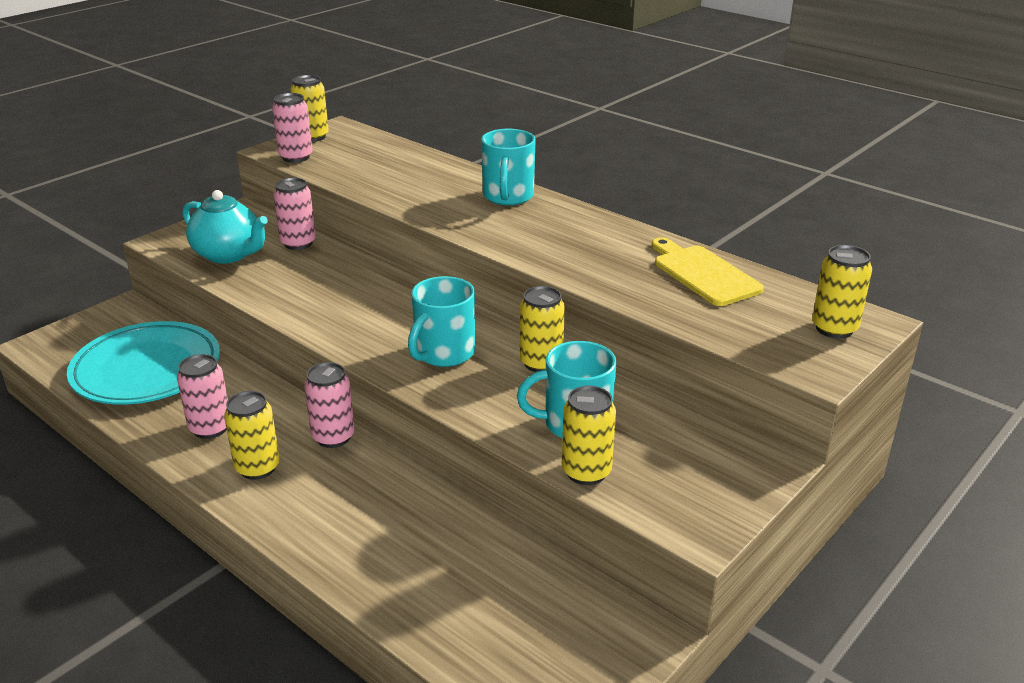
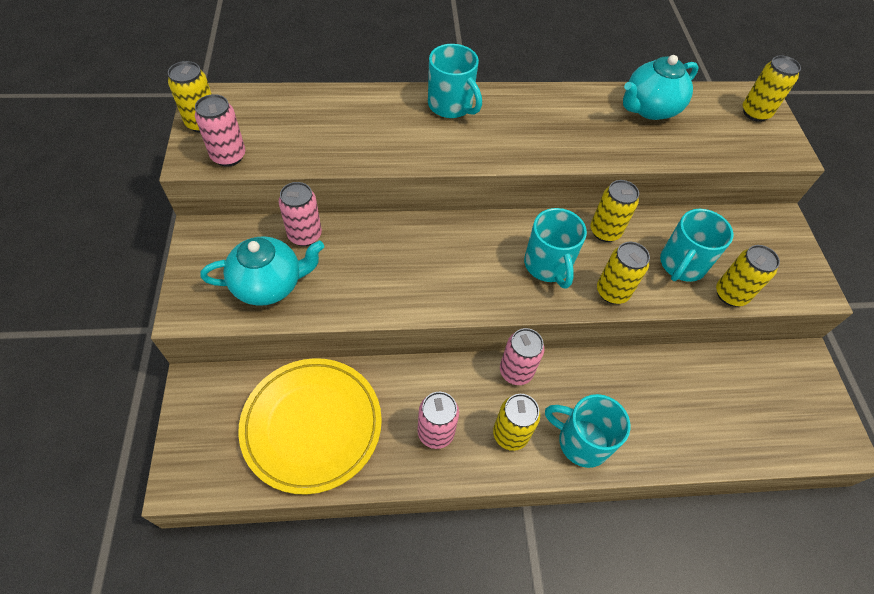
camera: 50 degrees left, 25 degrees up
turquoise plate [67,321,220,405] -> yellow plate [238,358,382,495]
yellow cutting board [652,237,764,306] -> turquoise teapot [623,55,698,120]
none -> turquoise mug [545,394,631,468]
none -> yellow can [597,242,650,304]

